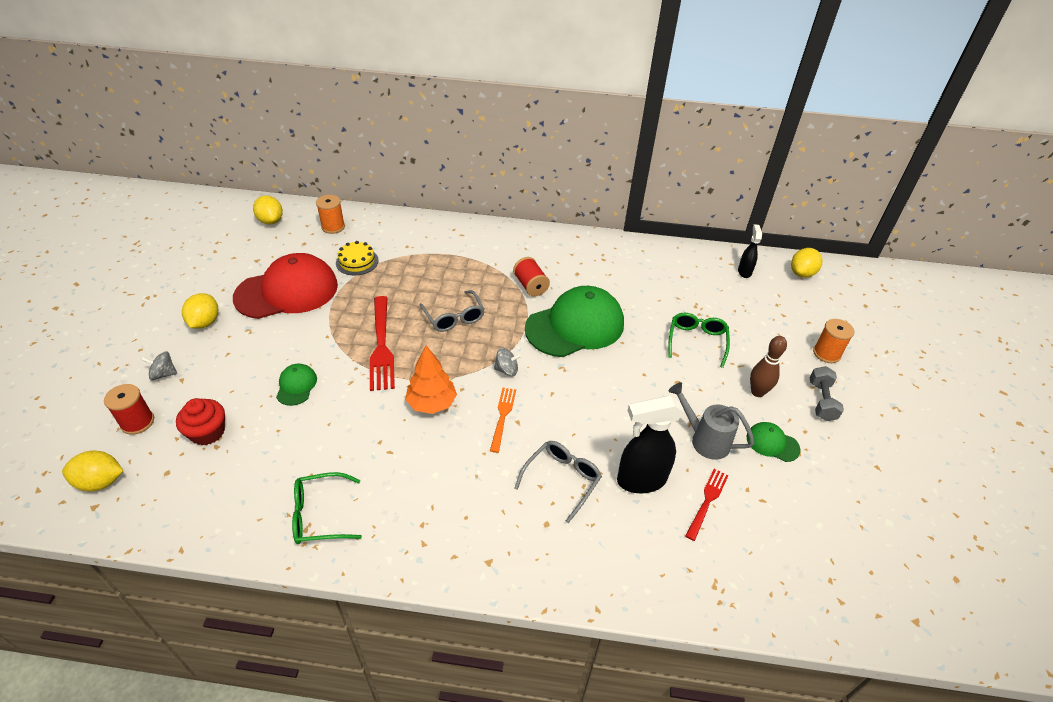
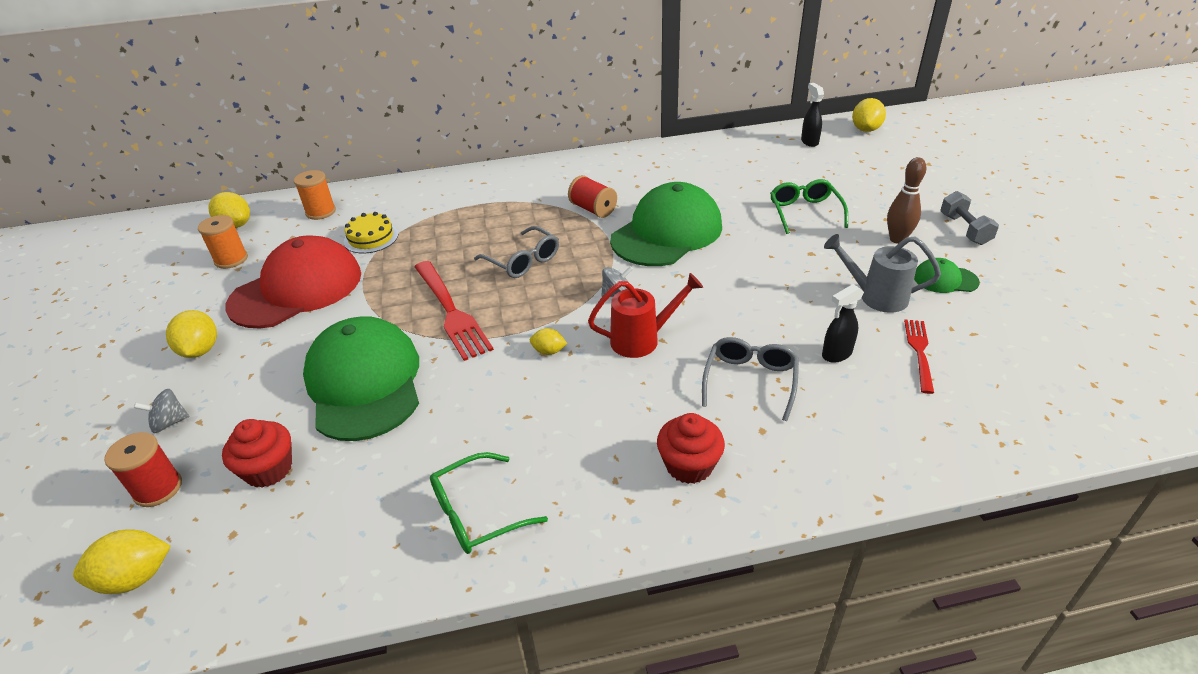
camera: 15 degrees left, 5 degrees down
green cap [276,364,317,406] -> green cap [303,316,419,441], size x2.28
orange tree [405,345,457,414] -> yellow lemon [530,328,567,355]
orange fork [490,388,516,453] -> red watering can [588,273,703,358]
black spray bottle [617,396,684,493] -> black spray bottle [822,284,864,363], size x0.55
orange spool [813,319,854,363] -> orange spool moved to [198,215,248,269]
none -> red cupcake [657,413,725,484]

